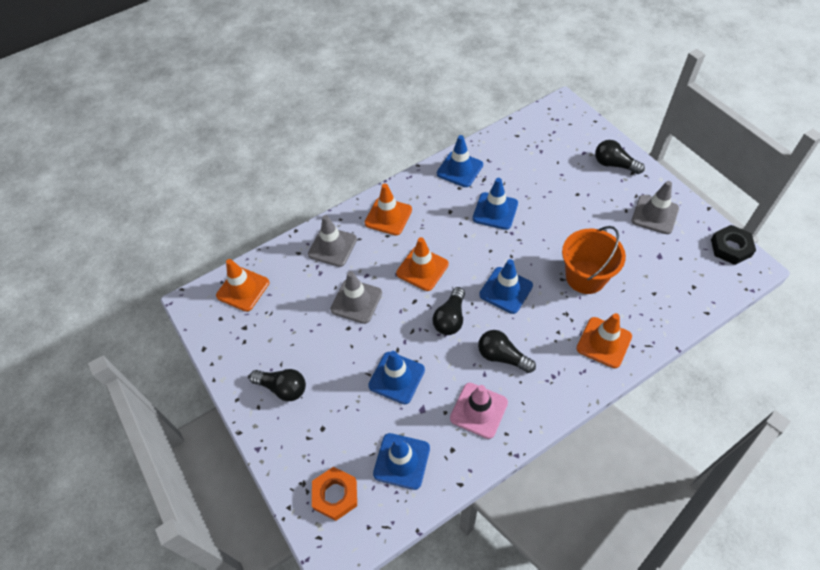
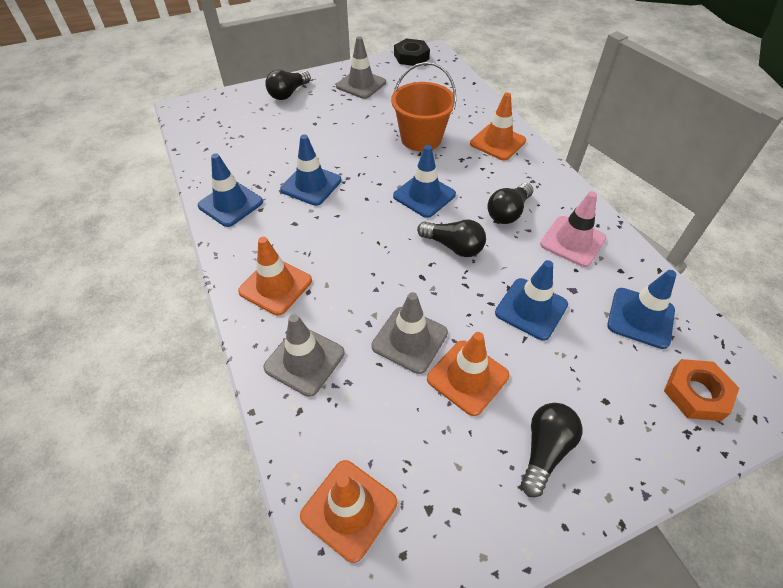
camera: 85 degrees left, 5 degrees down
orange traffic cone [396,237,449,291] -> orange traffic cone moved to [427,332,509,416]

